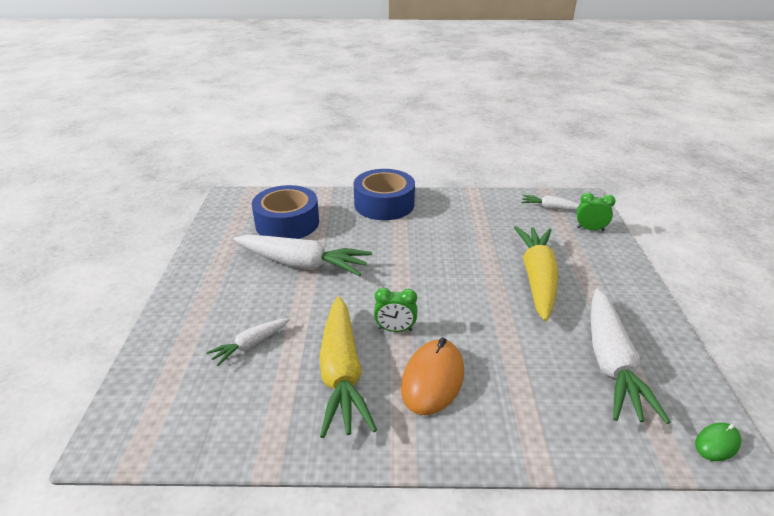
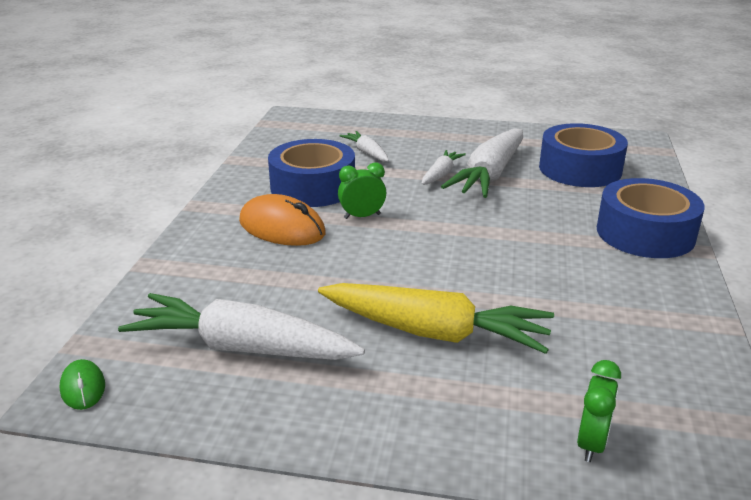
camera: 100 degrees right, 5 degrees down
yellow carrot [319,296,377,438] -> blue tape [268,139,355,207]
green clock [374,288,417,332] -> green clock turned 60 degrees clockwise [338,163,386,219]
white carrot [521,195,580,210] -> white carrot moved to [421,150,466,185]

